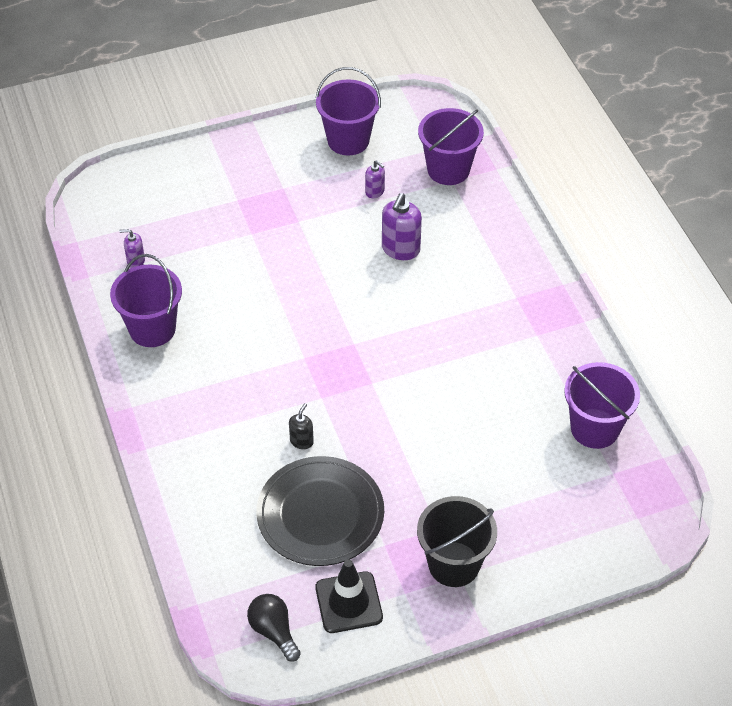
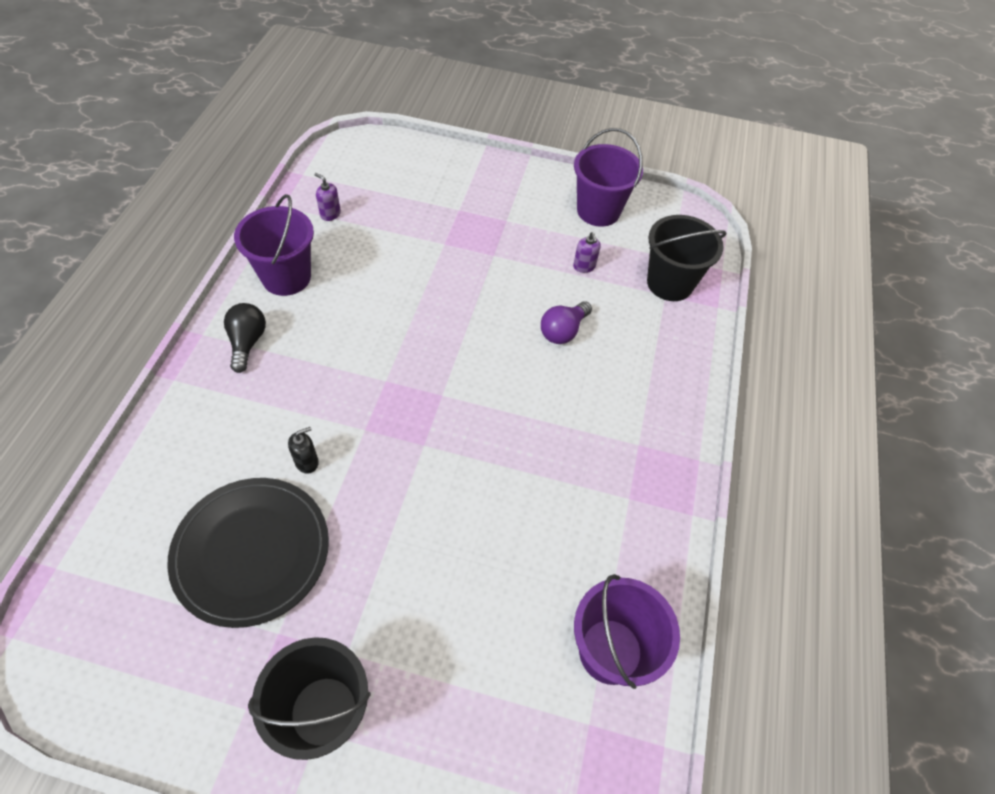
camera: 30 degrees right, 5 degrees up
black light bulb [247,594,301,662] -> black light bulb moved to [224,303,266,373]
black traffic cone [315,559,383,633] -> none
purple soap dispenser [382,193,422,260] -> purple light bulb [541,301,592,344]
purple bucket [418,108,484,185] -> black bucket [647,215,726,301]

